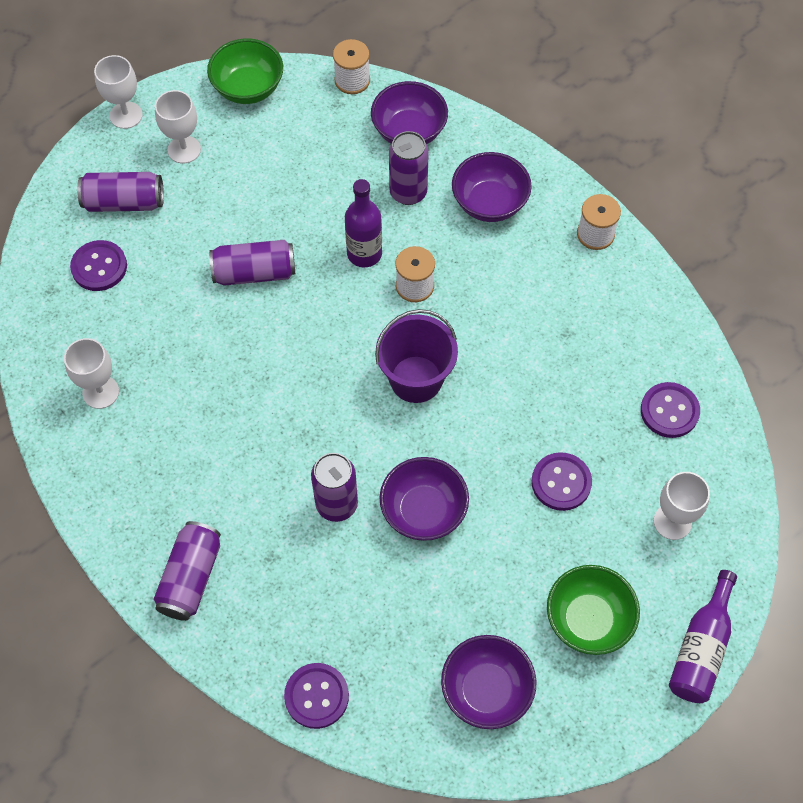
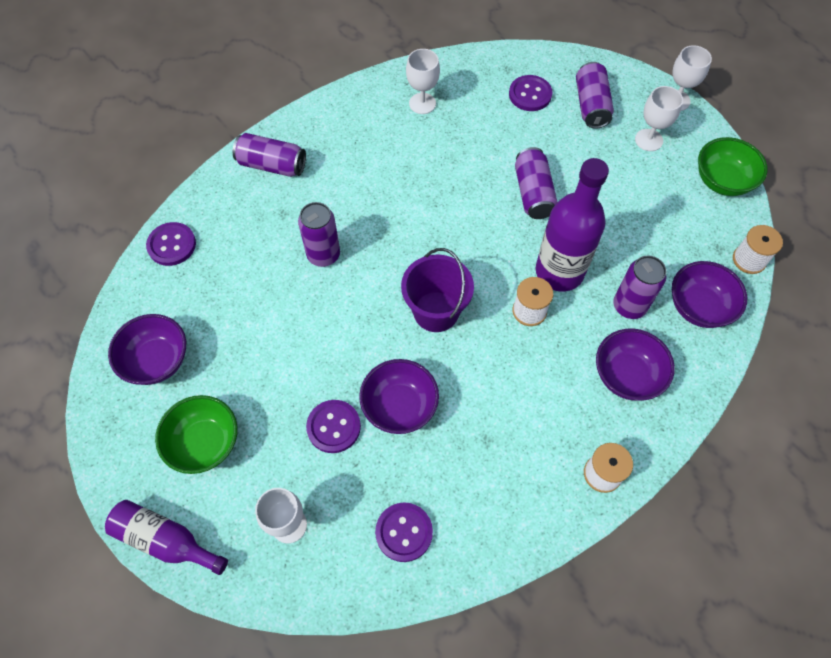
camera: 90 degrees right, 0 degrees up
purple bottle [345,179,382,267] -> purple bottle [536,158,609,292], size x1.58
purple bowl [380,457,469,541] -> purple bowl moved to [359,359,439,434]

